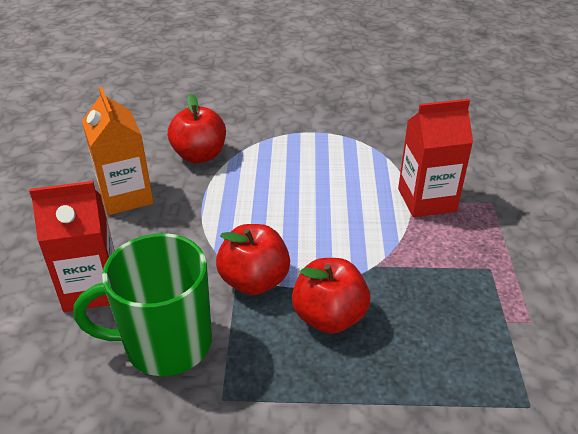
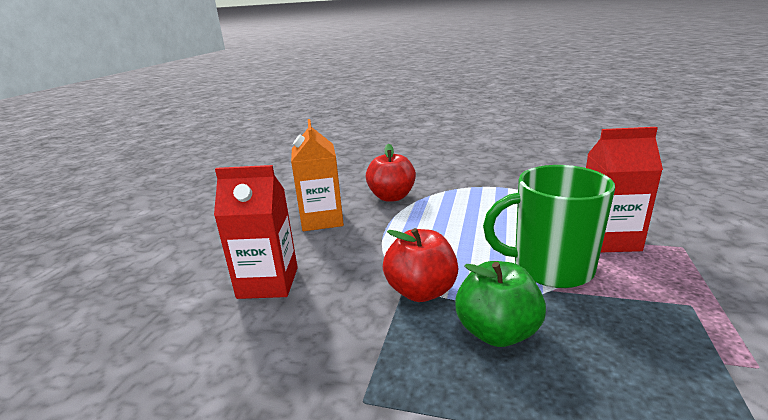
camera: 15 degrees right, 15 degrees down
green mug [74,233,212,376] -> green mug moved to [483,165,615,288]
red apple [292,258,370,334] -> green apple [455,261,546,347]

